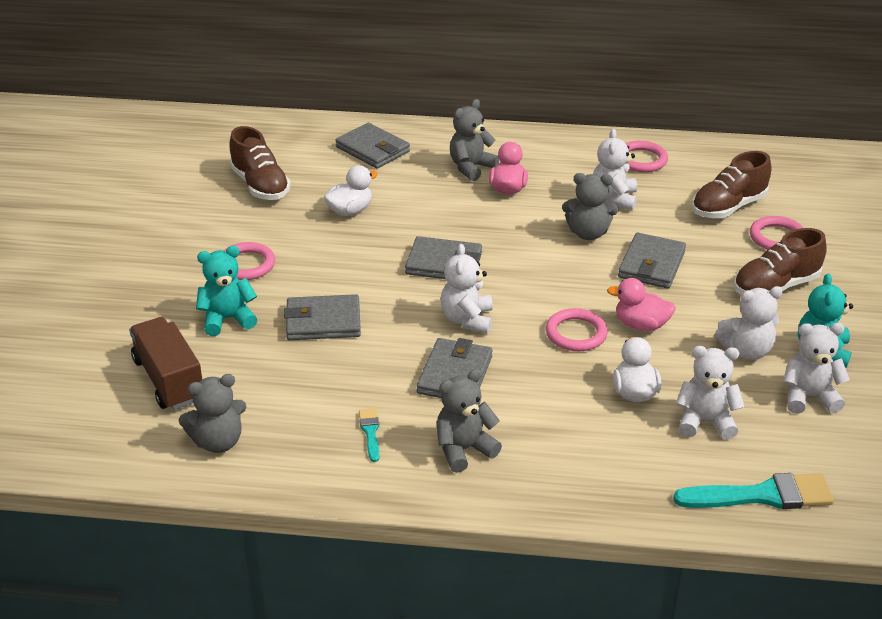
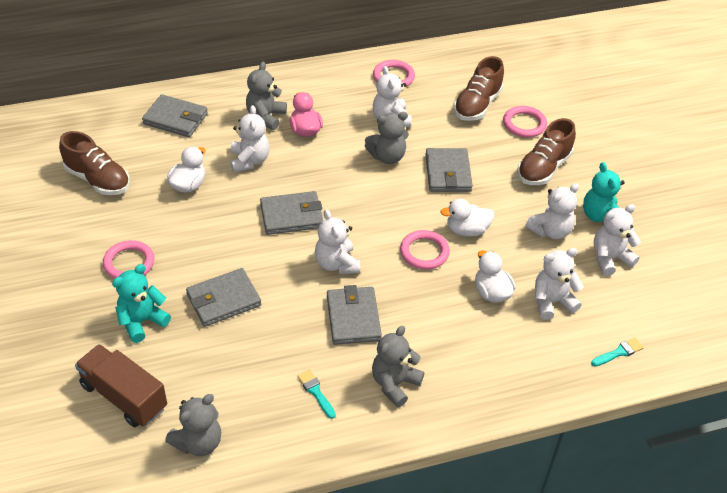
camera: 25 degrees left, 10 degrees up
pink duck [607,278,676,331] -> white duck [440,199,494,236]
turquoise brush [673,473,834,509] -> turquoise brush [591,338,644,366], size x0.49
none -> white teddy bear [231,105,270,172]

